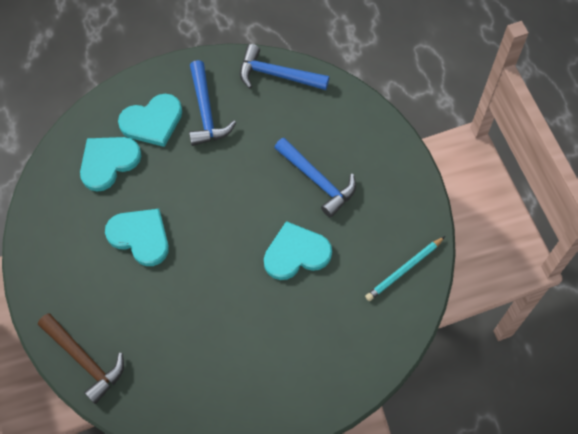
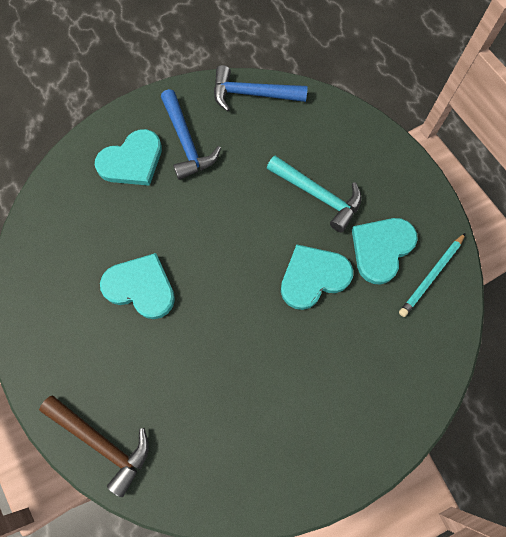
camera: 10 degrees left, 5 degrees up
turquoise heart [80,137,141,192] -> turquoise heart moved to [352,218,418,284]
blue hammer [274,138,356,218] -> turquoise hammer [267,156,362,232]

